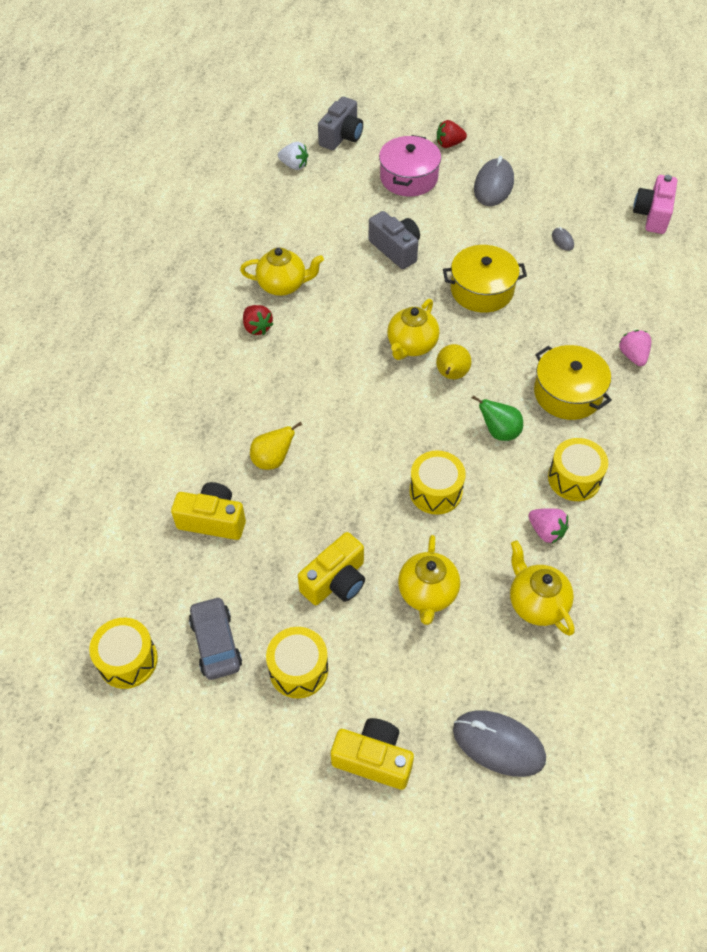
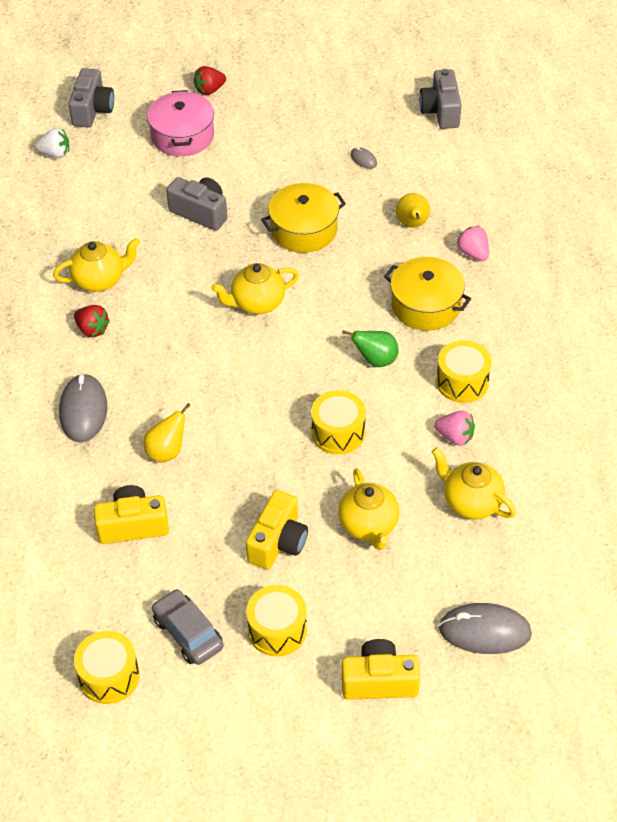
camera: 20 degrees left, 5 degrees down
yellow teapot [387,299,440,360] -> yellow teapot turned 60 degrees clockwise [211,263,299,314]
yellow pear [436,344,472,379] -> yellow pear moved to [396,193,430,228]
grey mouse [474,156,514,206] -> grey mouse moved to [59,373,107,443]
pink camera [633,175,677,234] -> grey camera [419,69,462,129]

